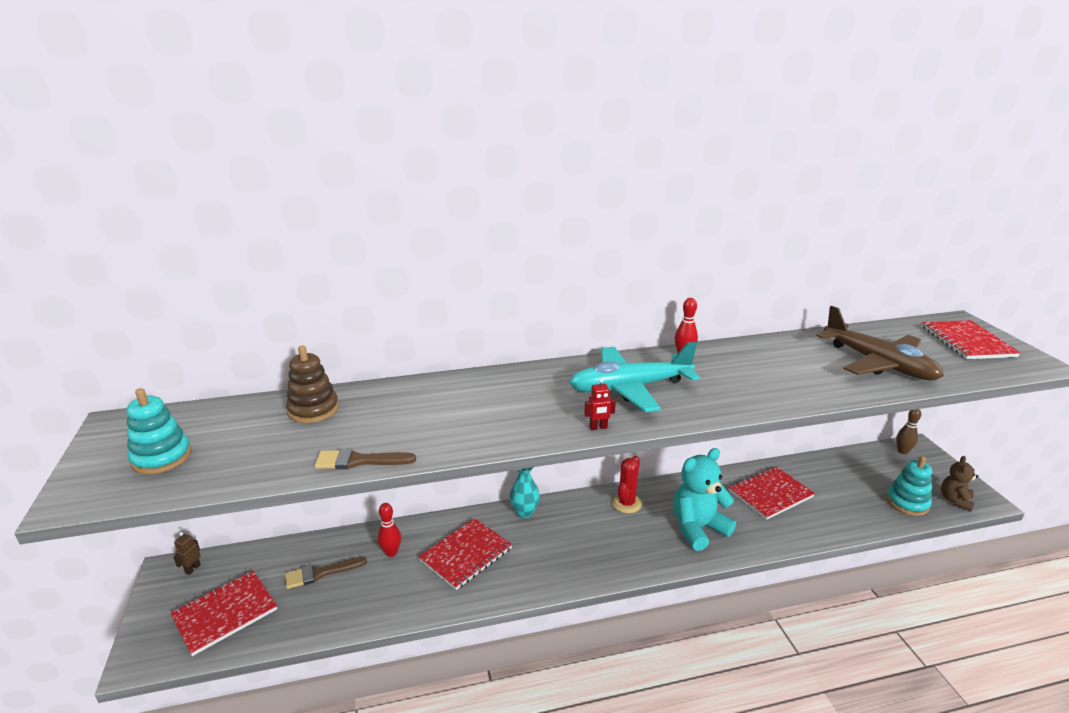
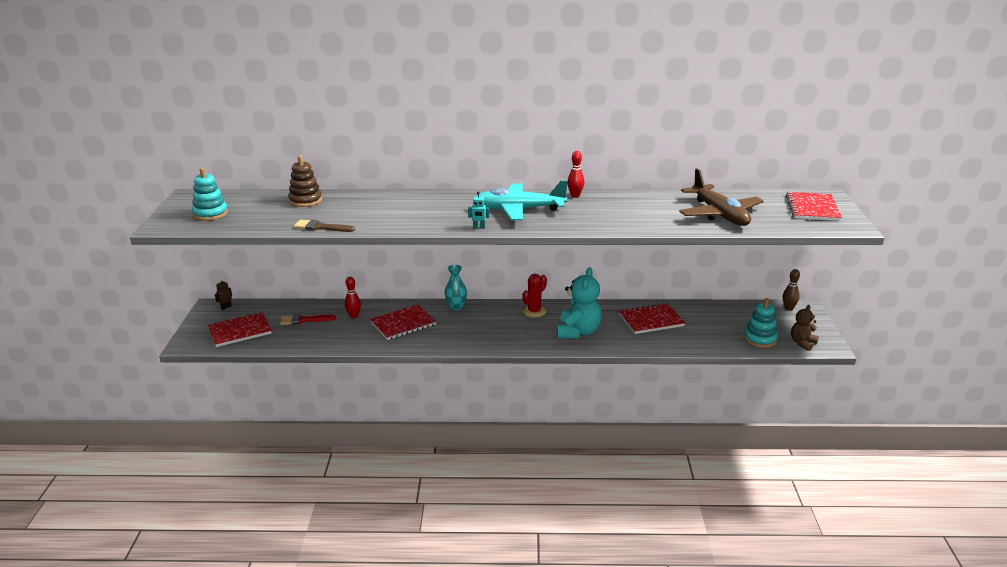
camera: 15 degrees right, 0 degrees up
brown brush [285,556,367,589] -> red brush [280,314,336,325]
red robot [584,378,616,430] -> turquoise robot [468,192,489,229]
turquoise teddy bear [673,448,736,551] -> turquoise teddy bear turned 120 degrees clockwise [557,267,602,338]

